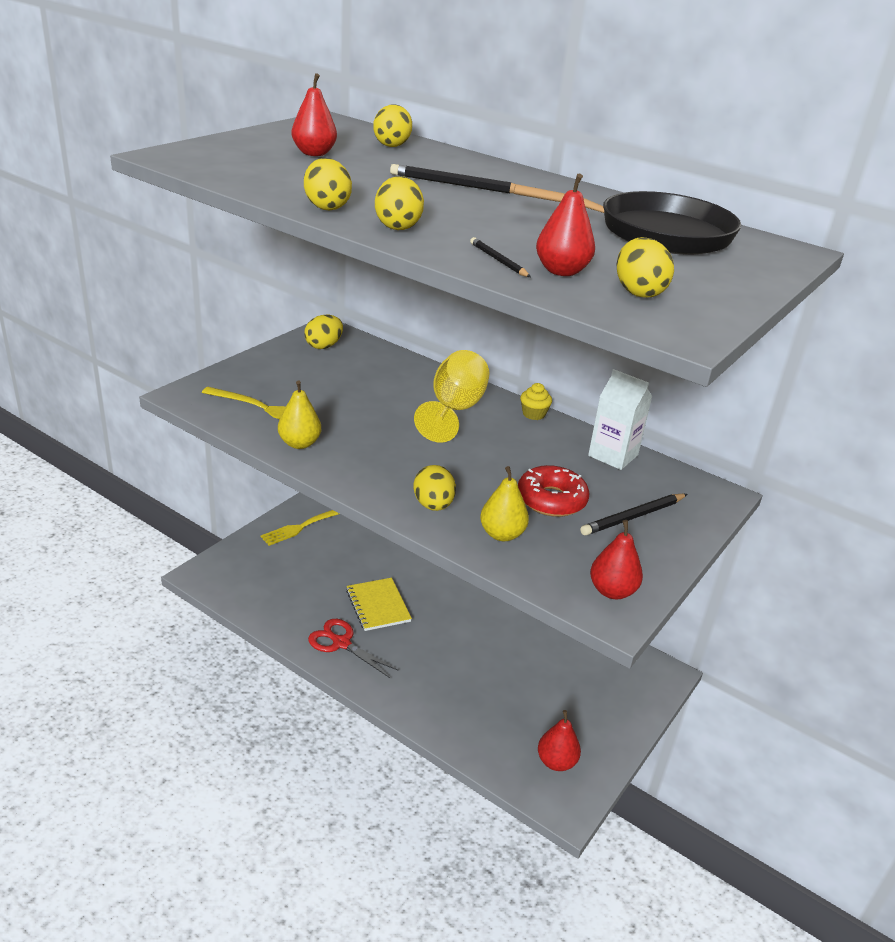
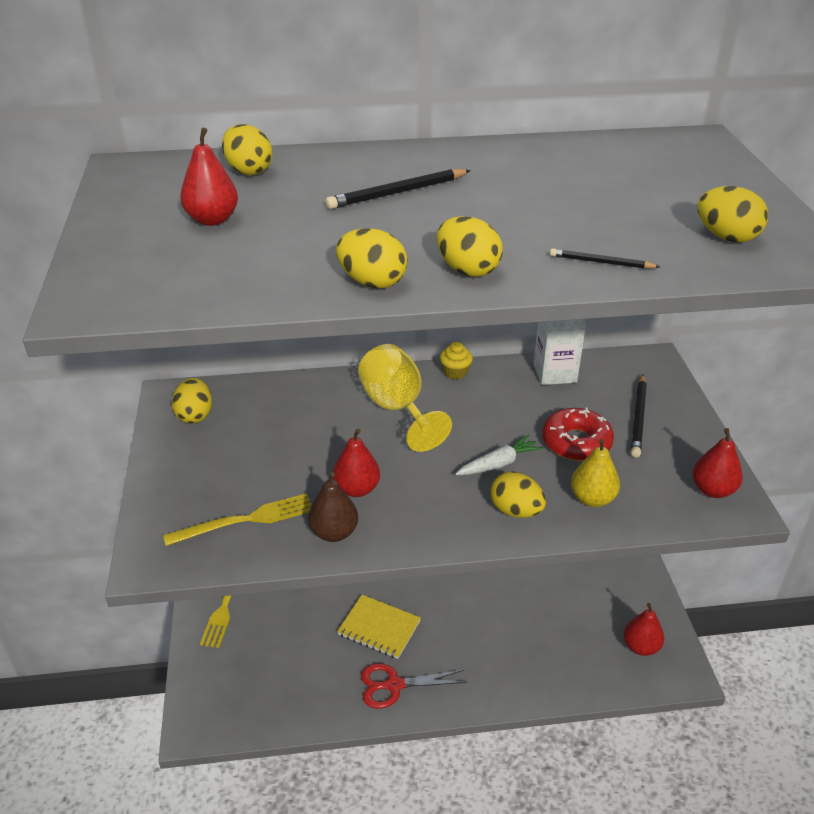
camera: 40 degrees left, 5 degrees up
yellow pear [278,381,321,449] -> brown pear [308,472,358,542]
black pan [514,184,741,255] -> none
red pear [536,174,595,276] -> red pear moved to [333,428,380,497]
none -> white carrot [455,435,543,475]

